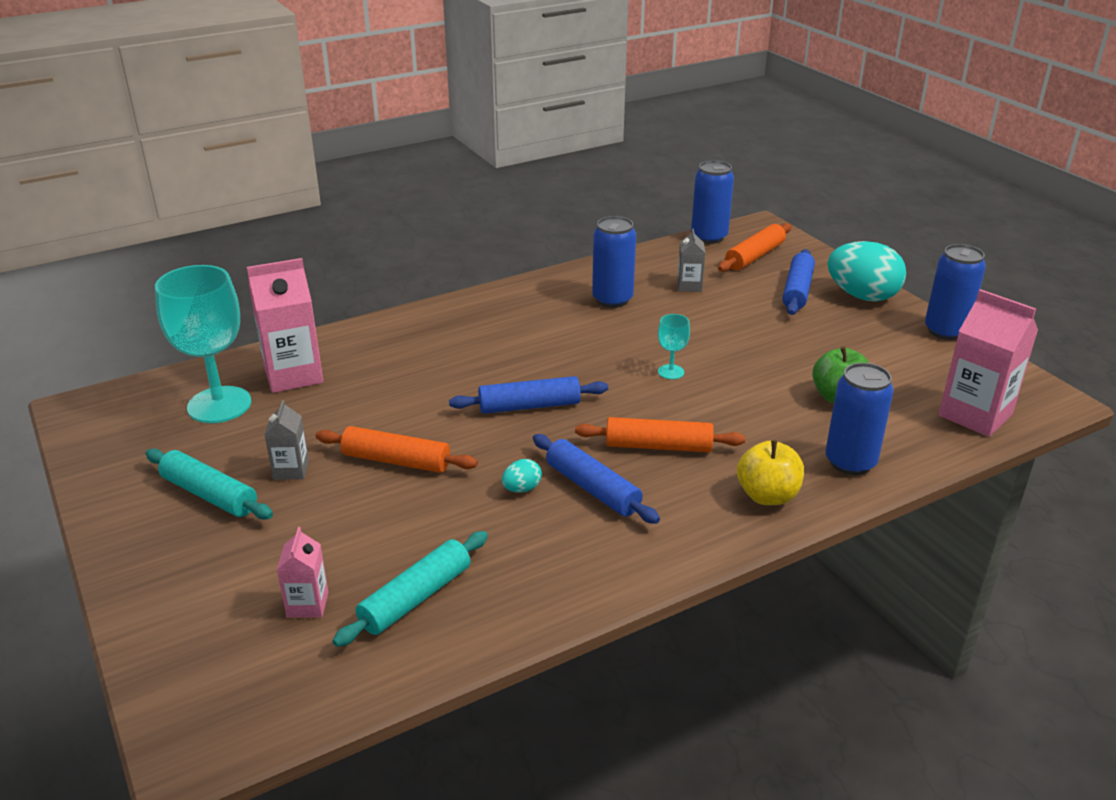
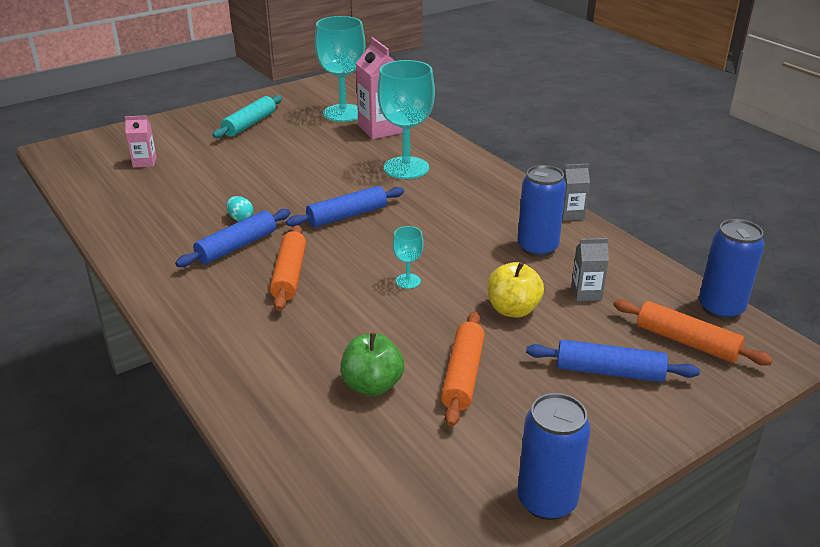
camera: 85 degrees right, 0 degrees up
grey carton [264,400,309,480] -> grey carton moved to [562,164,590,220]
orange rolling pin [316,426,478,473] -> orange rolling pin moved to [441,312,485,427]
turquoise rolling pin [333,531,488,647] -> none
blue rolling pin [449,376,608,414] -> blue rolling pin turned 75 degrees clockwise [286,186,404,227]
yellow apple [737,440,804,505] -> yellow apple moved to [487,262,544,318]
blue can [825,363,894,475] -> none
turquoise egg [828,241,906,301] -> none
pink carton [939,289,1038,437] -> none
none -> turquoise goblet [377,60,435,179]

